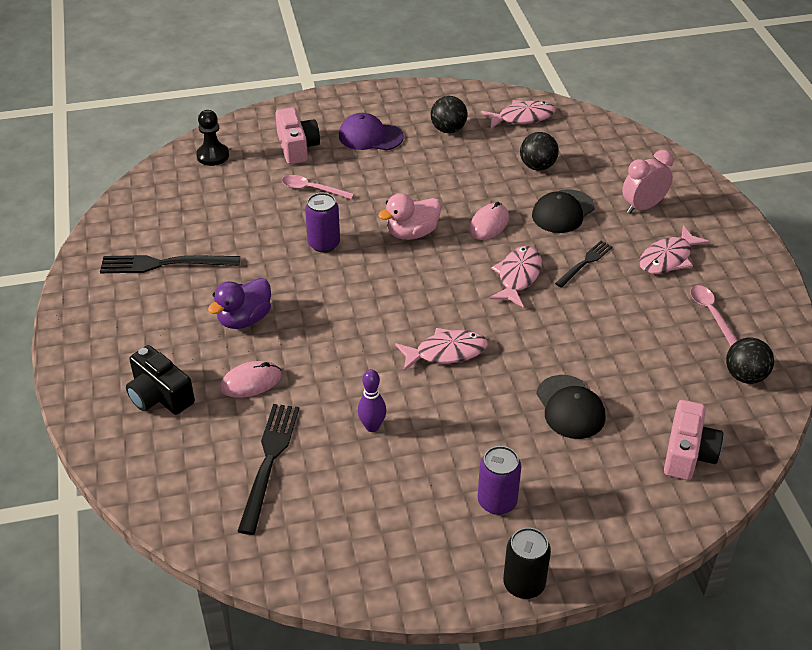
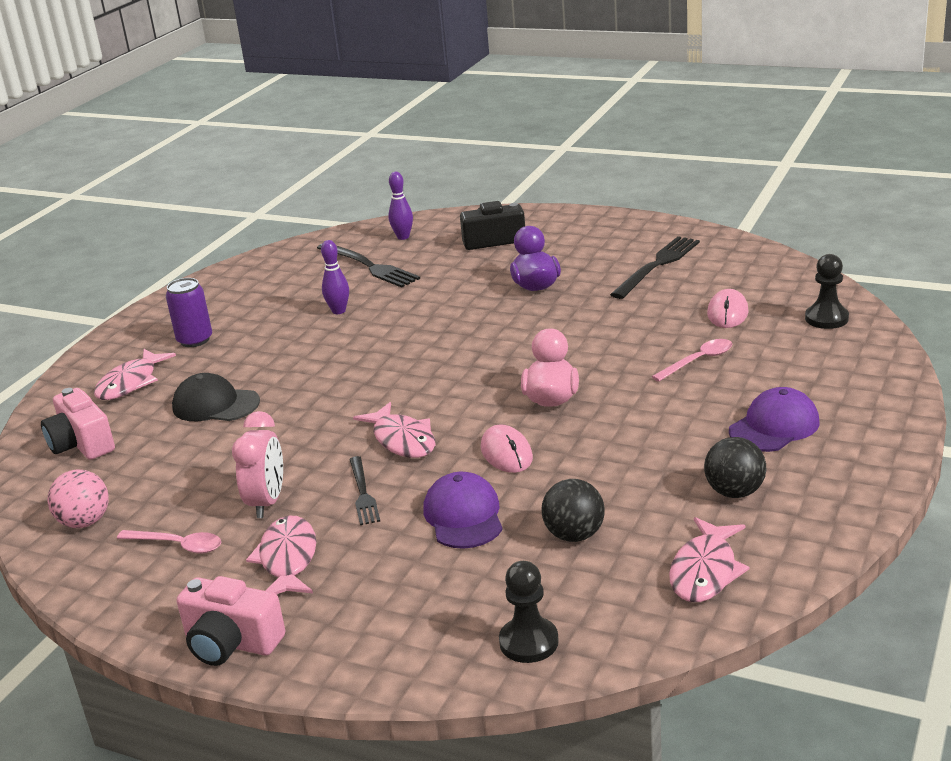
camera: 130 degrees right, 15 degrees down
pink mouse [220,361,282,398] -> pink mouse moved to [707,289,748,328]
pink camera [275,108,320,164] -> pink camera moved to [177,576,286,666]
purple can [305,193,340,253] -> none
pink fish [395,328,488,371] -> pink fish moved to [94,349,176,400]
black can [503,528,551,599] -> none
black cap [532,189,595,233] -> purple cap [423,472,503,549]
pink clock [622,150,674,214] -> pink clock moved to [232,411,283,518]
black ball [726,338,774,384] -> pink ball [48,469,109,528]
none -> purple bowling pin [388,172,413,240]
none -> black pawn [499,561,559,663]

